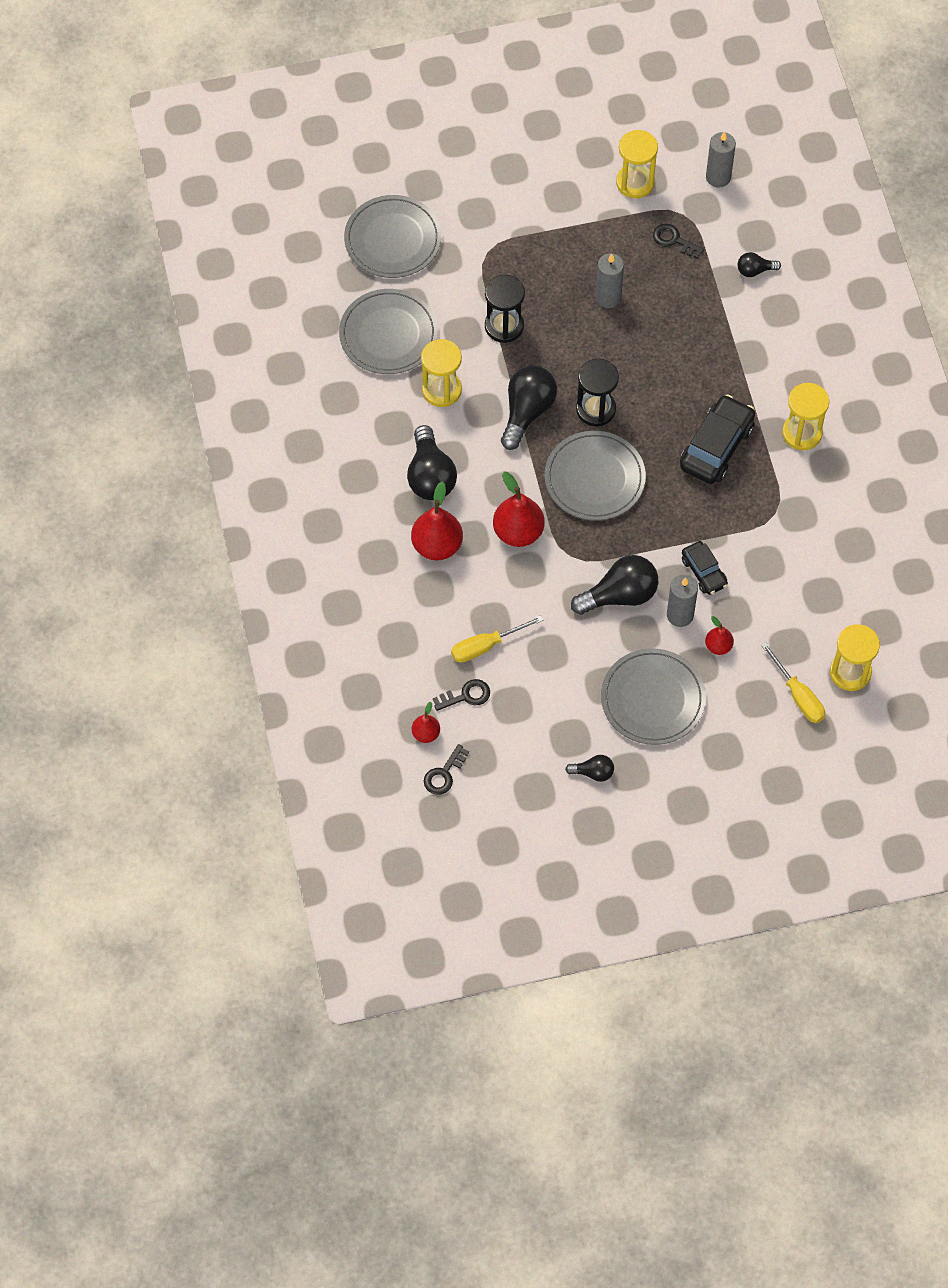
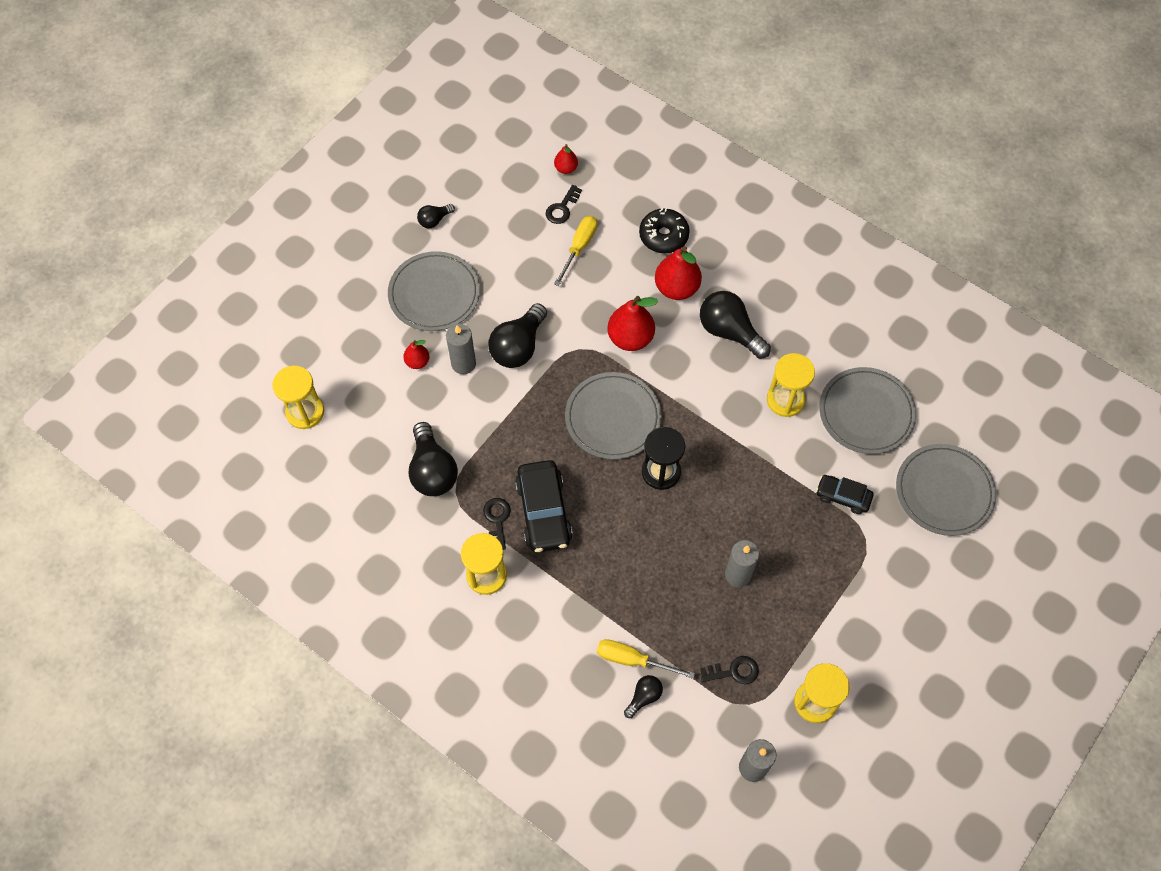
camera: 140 degrees right, 0 degrees up
black key [424,744,469,795] -> black key moved to [483,498,511,550]
black hourglass [485,275,525,343] -> none
black light bulb [501,365,557,450] -> black light bulb moved to [409,422,458,496]
black car [682,541,728,595] -> black car moved to [816,475,873,514]
yellow screwdriver [761,642,825,723] -> yellow screwdriver moved to [597,639,695,679]
none -> black donut [639,208,690,253]

